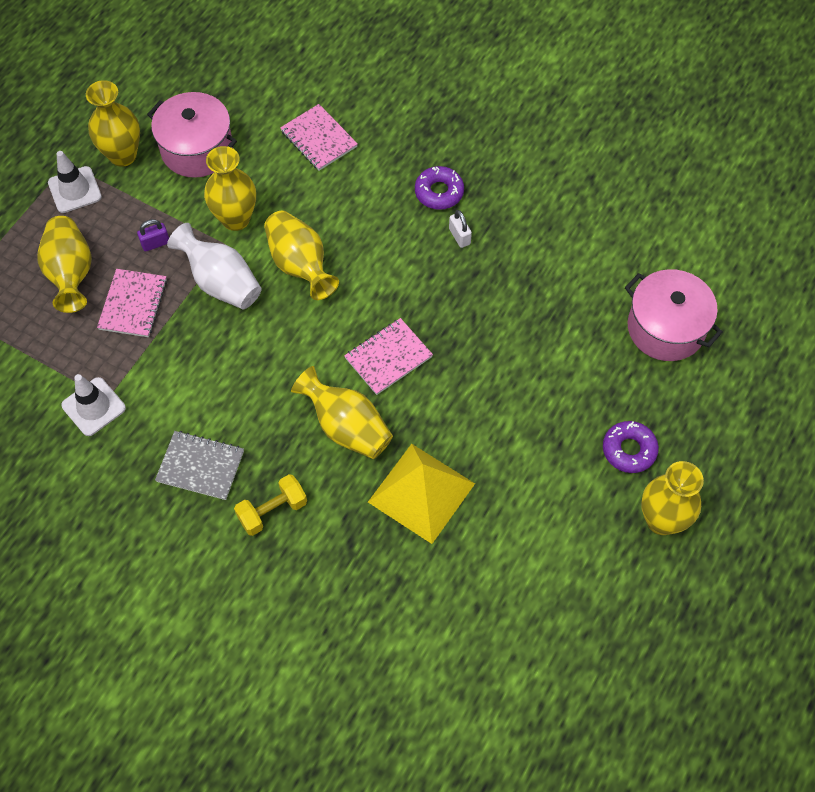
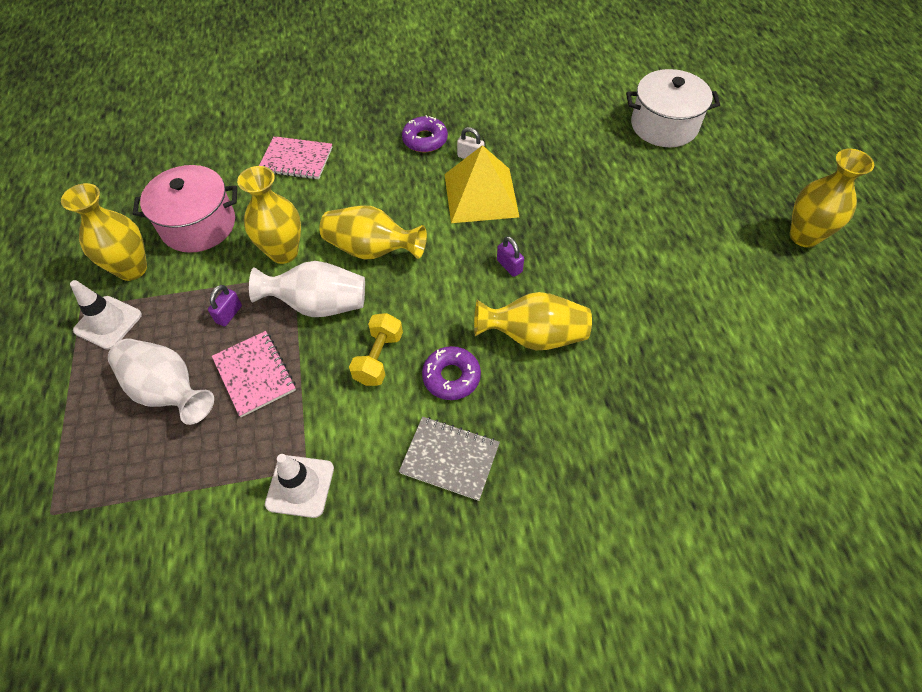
camera: 40 degrees left, 5 degrees down
yellow vase [37,216,92,313] -> white vase [108,338,214,425]
grey notebook [155,431,244,500] -> grey notebook turned 45 degrees clockwise [399,417,500,501]
yellow dumbbell [234,474,307,536] -> yellow dumbbell moved to [349,313,403,386]
pink notebook [344,318,433,395] -> purple padlock [497,236,524,277]
yellow pyramid [368,444,475,544] -> yellow pyramid moved to [445,145,519,223]
purple donut [603,421,659,473] -> purple donut moved to [422,346,481,400]
pink pot [625,269,723,361] -> white pot [626,69,720,147]

